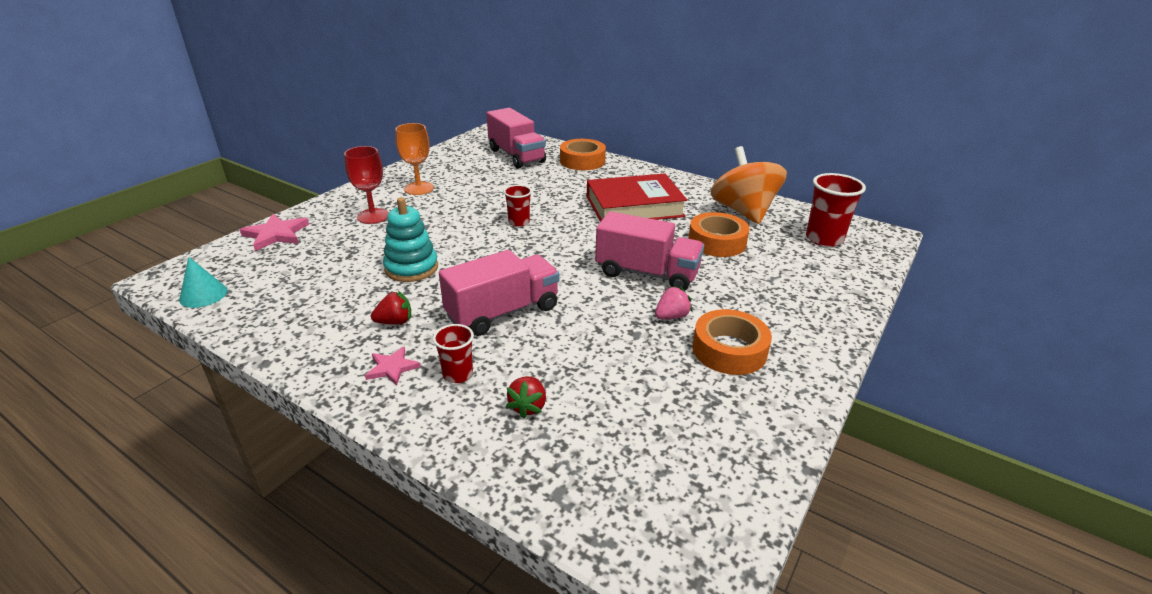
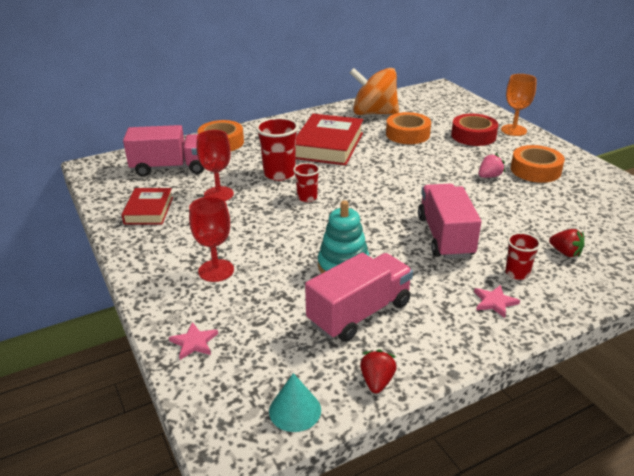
camera: 60 degrees left, 0 degrees up
pink star [240,214,309,251] -> pink star [169,322,218,360], size x0.62
red strawberry [371,291,411,325] -> red strawberry moved to [360,349,397,393]
orange goblet [395,123,434,195] -> orange goblet moved to [501,74,537,136]
pink truck [595,211,704,291] -> pink truck moved to [305,252,413,342]
pink strawberry [655,286,693,319] -> pink strawberry turned 60 degrees clockwise [479,154,505,178]
red cup [806,173,866,247] -> red cup moved to [256,117,299,181]
none -> red book [122,188,173,224]
none -> red goblet [197,130,234,201]
none -> red tape [451,114,498,146]

